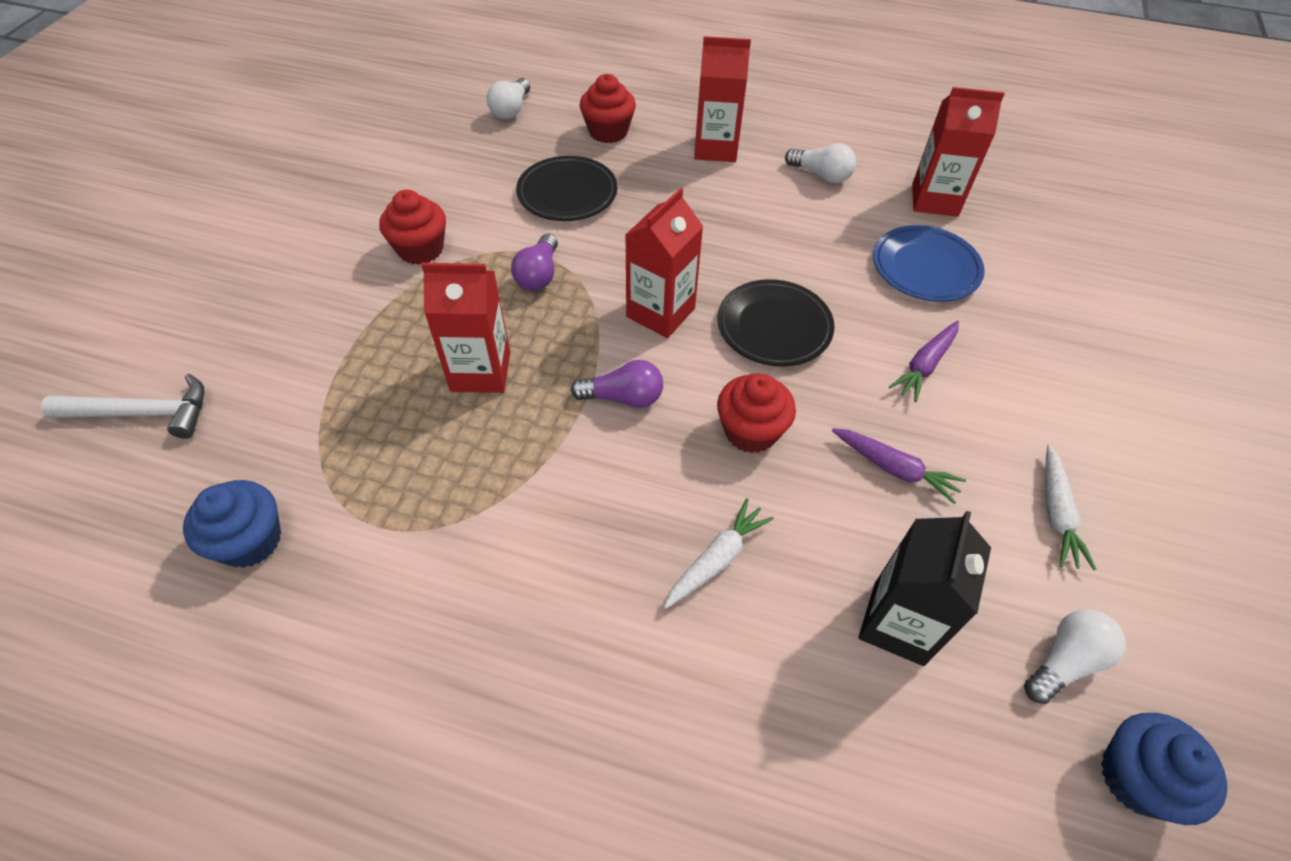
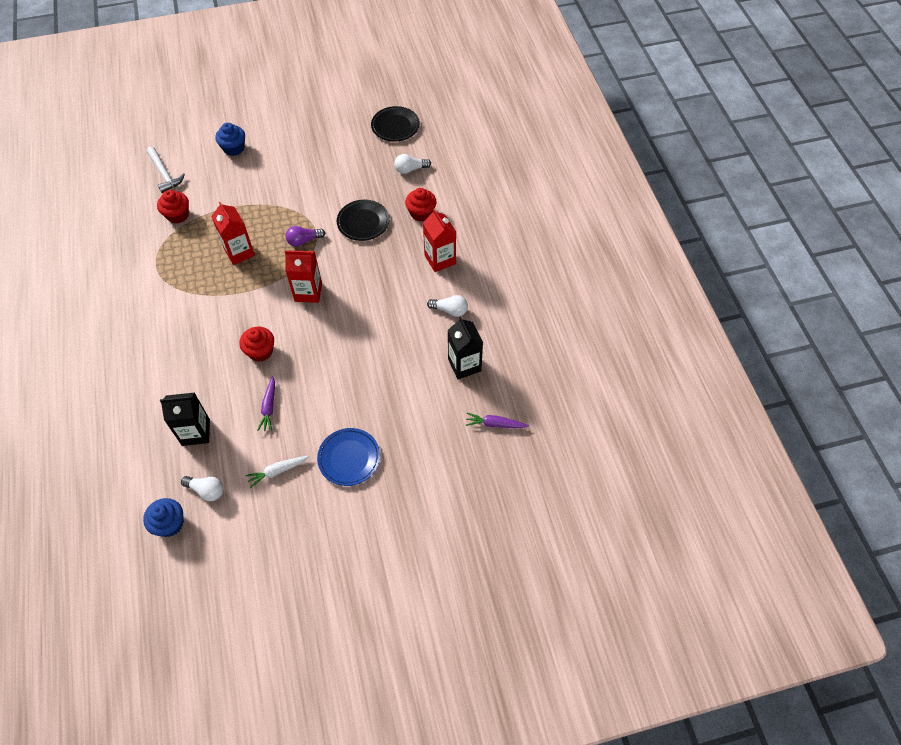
camera: 60 degrees right, 5 degrees up
blue cupcake [183,480,281,568] -> blue cupcake moved to [215,123,245,156]
red cupcake [380,190,446,265] -> red cupcake moved to [157,190,189,224]
purple light bulb [571,360,663,408] -> none
white carrot [664,498,774,609] -> none
black plate [717,279,835,366] -> black plate moved to [371,106,420,142]
white light bulb [785,143,856,183] -> white light bulb turned 75 degrees counterclockwise [427,295,468,317]
blue plate [873,225,985,302] -> blue plate moved to [317,428,380,486]
purple carrot [889,321,959,402] -> purple carrot moved to [466,413,529,428]
red carton [912,87,1005,217] -> black carton [448,317,483,379]

